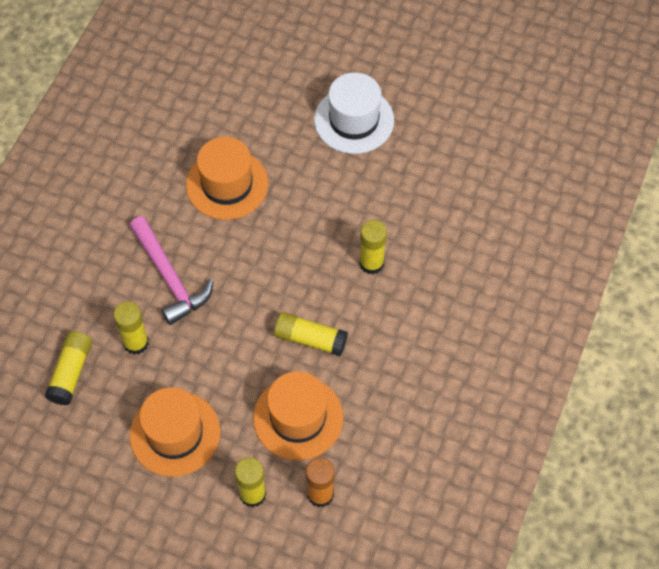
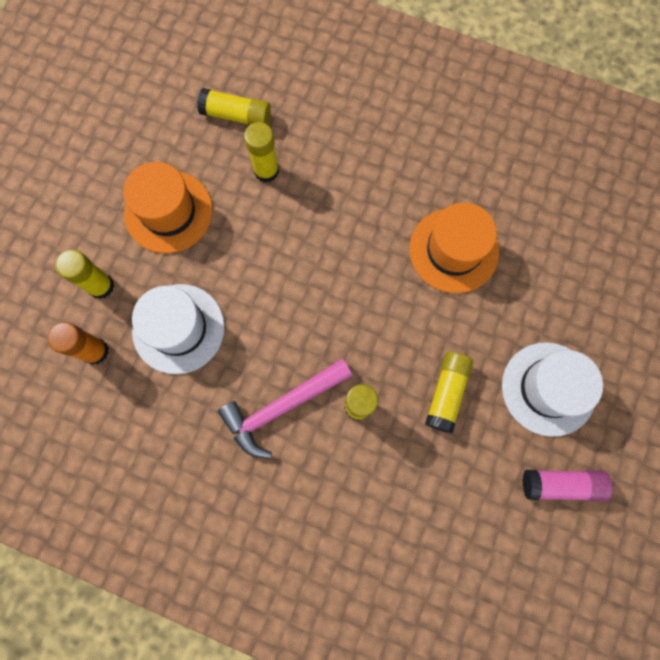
camera: 90 degrees right, 15 degrees up
pink hammer [129,216,214,325] -> pink hammer moved to [218,359,352,458]
orange hat [253,371,343,460] -> white hat [132,284,225,374]
yellow glue stick [274,312,348,356] -> yellow glue stick moved to [425,352,473,433]
none -> pink glue stick [522,470,613,501]

